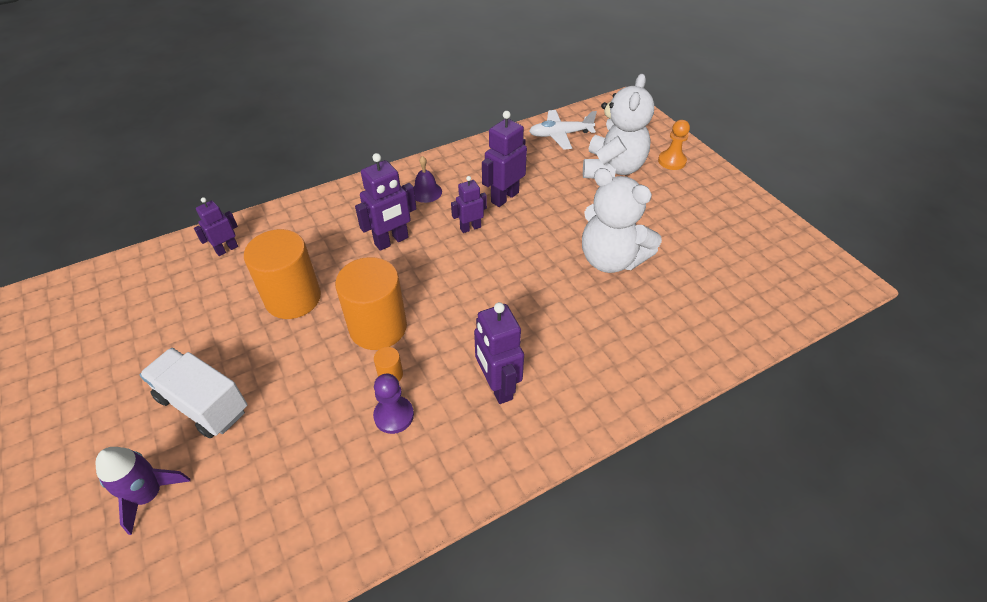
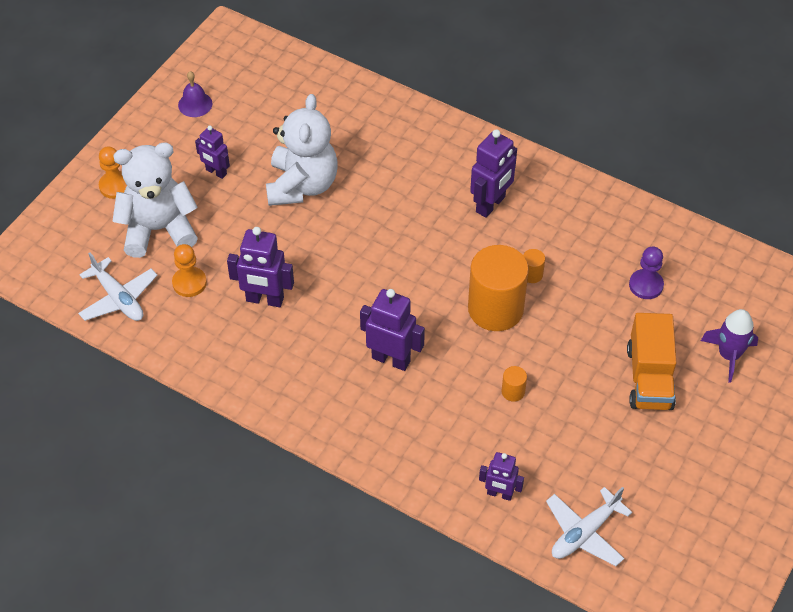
camera: 120 degrees left, 5 degrees up
white truck [139,348,247,438] -> orange truck [627,313,676,410]
orange cylinder [244,229,321,319] -> orange cylinder [502,366,527,402], size x0.41
purple pawn [373,374,414,434] -> purple pawn moved to [629,247,664,299]
purple bell [414,156,442,203] -> purple bell moved to [178,71,212,117]
purple robot [451,176,487,233] -> purple robot moved to [195,126,230,179]
none -> orange pawn [172,244,207,297]
none -> white plane [546,487,632,566]

